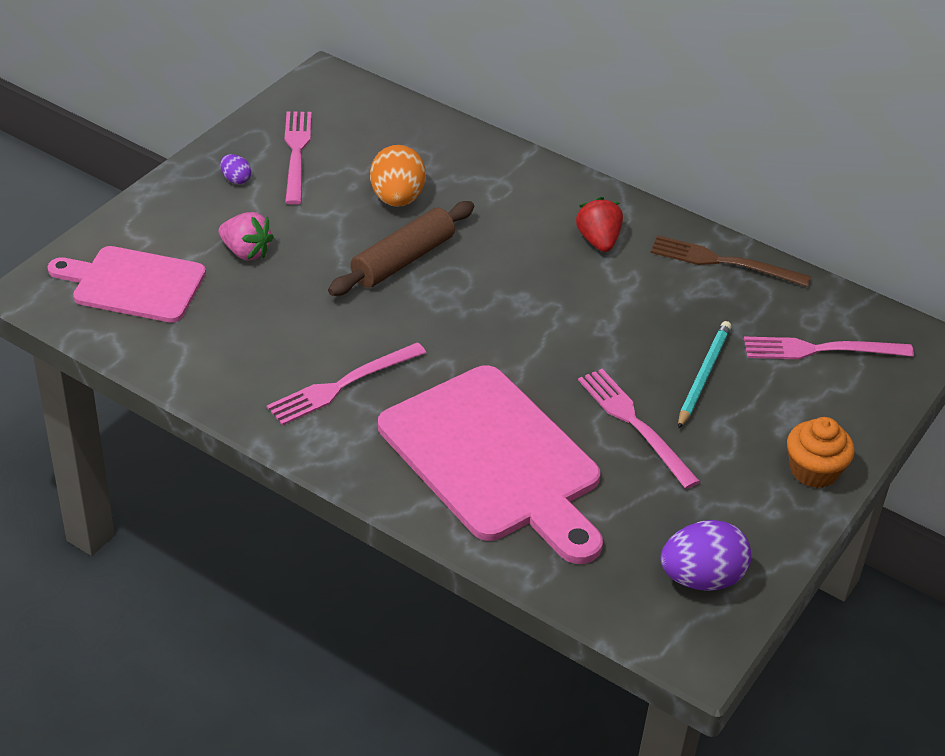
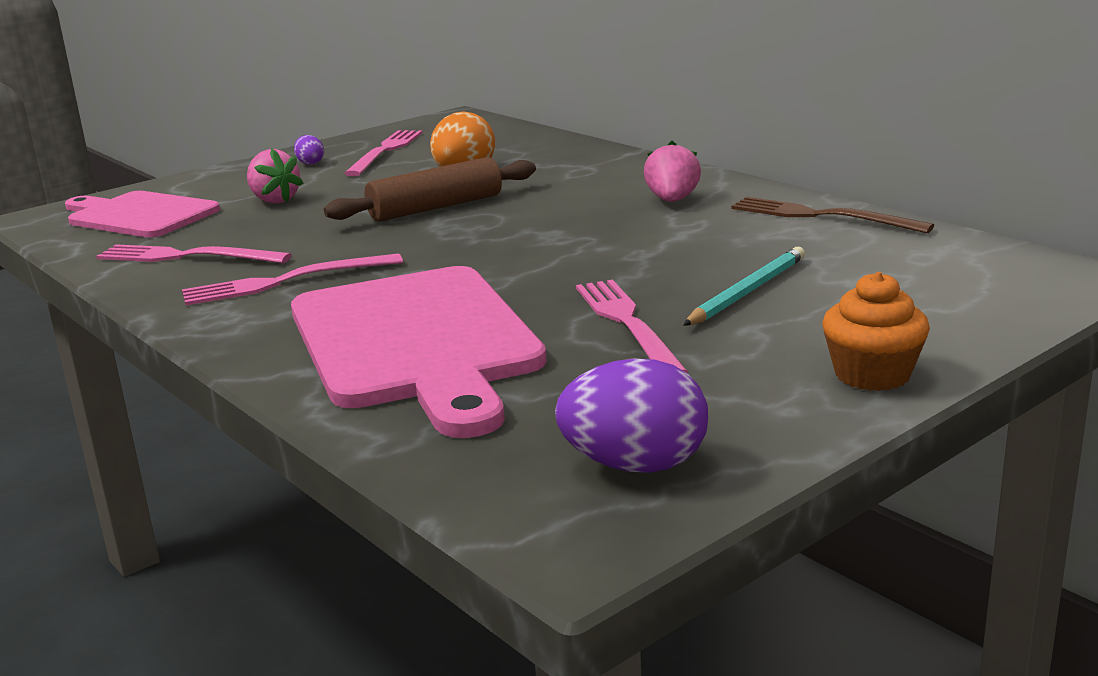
camera: 20 degrees right, 20 degrees down
red strawberry [576,197,623,252] -> pink strawberry [644,141,701,202]
pink fork [744,337,914,359] -> pink fork moved to [96,244,292,263]

